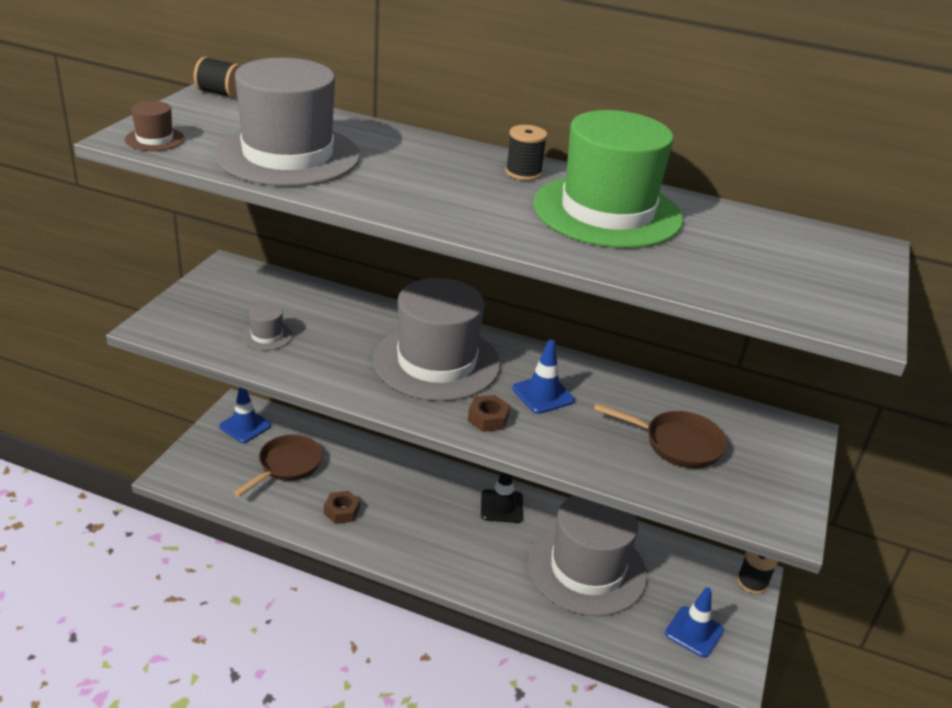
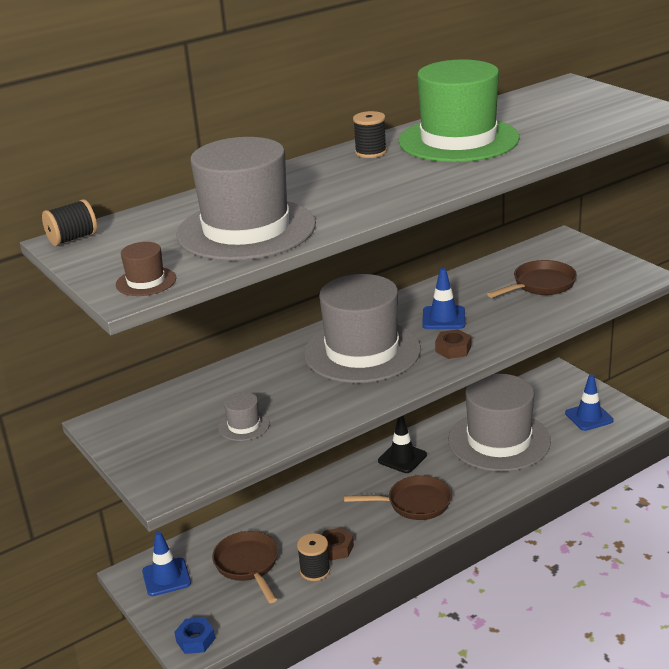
camera: 50 degrees left, 5 degrees down
black spool [737,551,778,594] -> black spool moved to [297,533,330,581]
none -> blue nut [174,617,215,654]
none -> brown pan [344,475,452,520]

